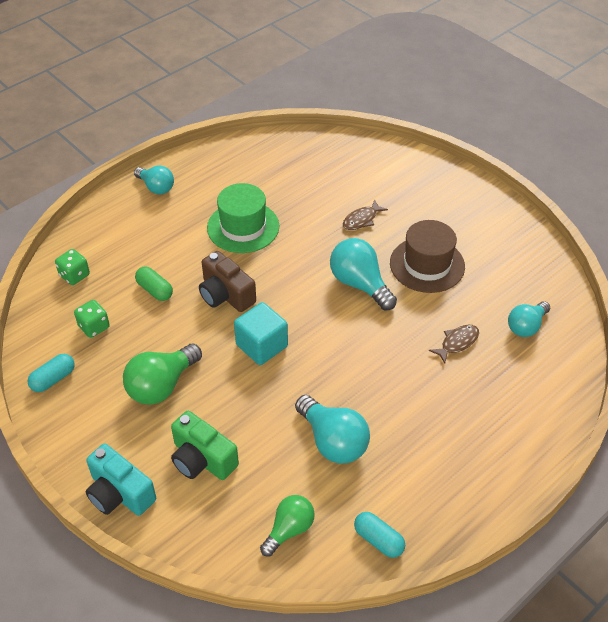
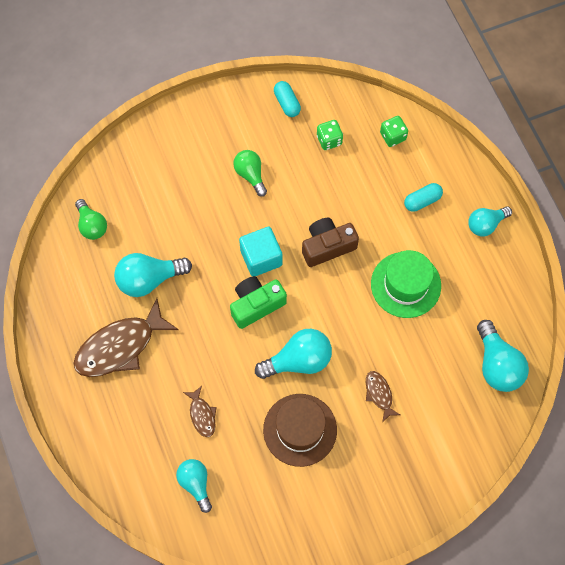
camera: 110 degrees right, 20 degrees up
turquoise camera [86,444,156,516] -> none
green light bulb [123,344,202,405] -> green light bulb [233,150,267,197], size x0.66
green capsule [135,266,173,301] -> none
green camera [171,411,239,480] -> green camera moved to [230,276,287,329]
turquoise capsule [354,512,405,558] -> turquoise capsule moved to [404,183,443,212]
none -> brown fish [73,298,179,377]
none -> turquoise light bulb [477,320,529,392]

